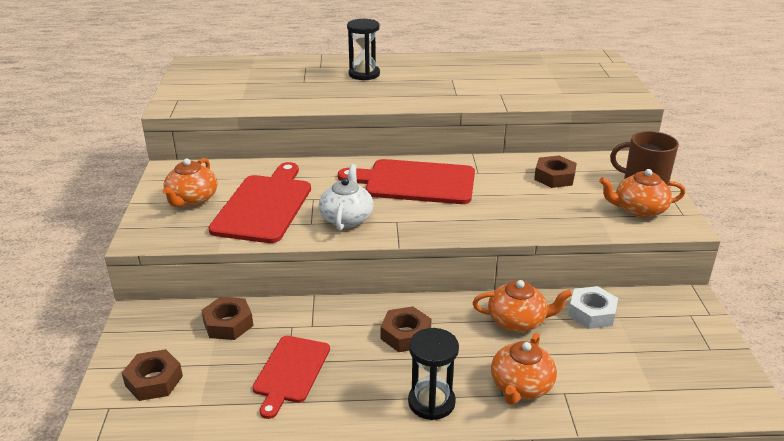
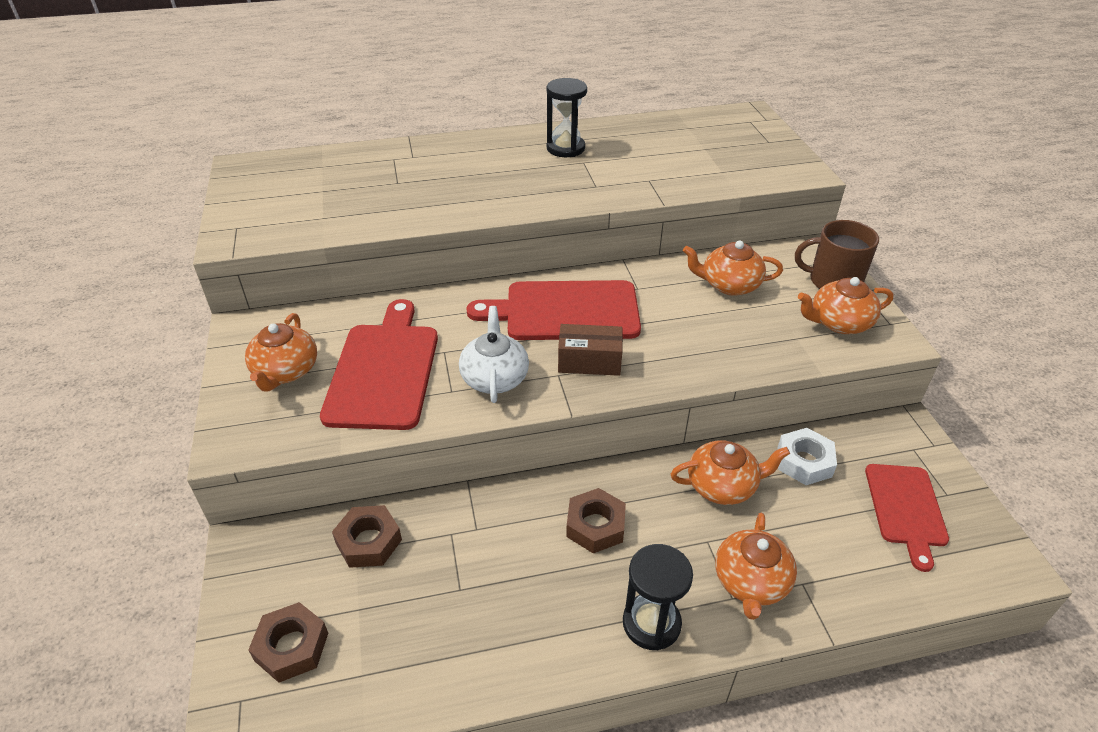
camera: 10 degrees left, 10 degrees up
red cutting board [253,336,330,419] -> red cutting board moved to [865,464,949,572]
black hourglass [347,19,380,80] -> black hourglass moved to [546,78,587,157]
brown nut [534,156,577,188] -> orange teapot [683,240,783,296]
none -> brown box [558,324,623,376]

